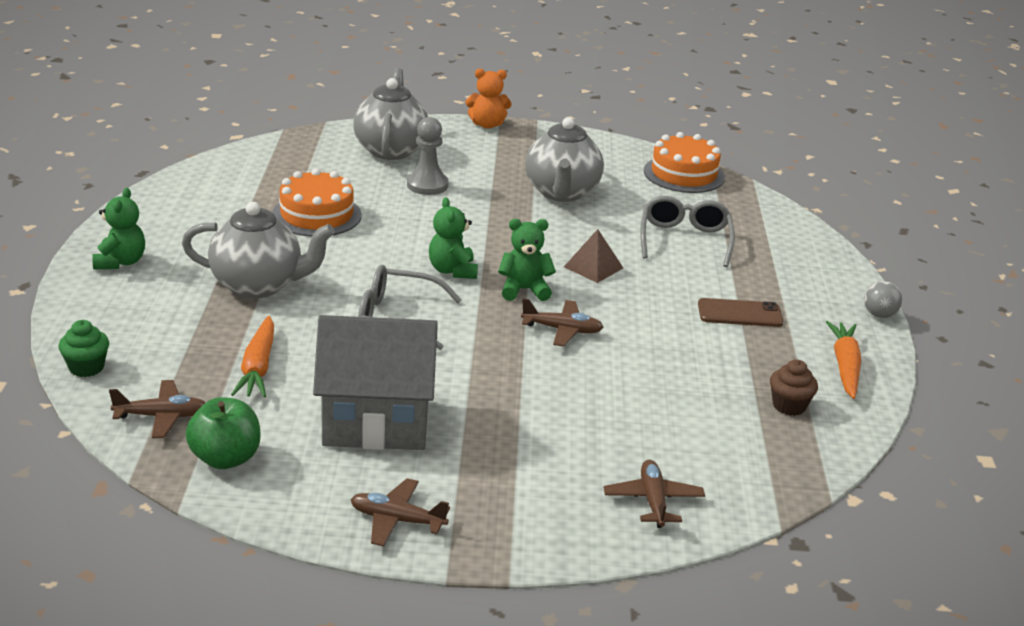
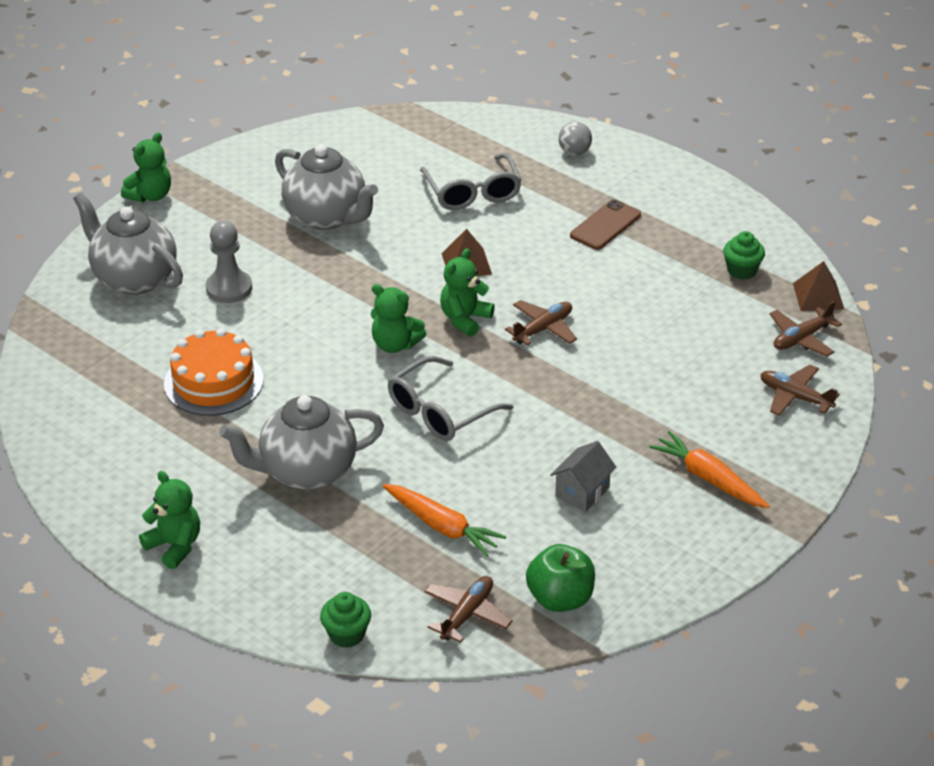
camera: 50 degrees left, 10 degrees up
grey teapot [182,202,335,298] -> grey teapot turned 150 degrees counterclockwise [219,395,384,490]
grey house [313,315,437,450] -> grey house [551,441,617,512], size x0.46
brown plane [350,478,450,547] -> brown plane moved to [770,301,842,357]
orange teddy bear [466,69,512,129] -> green teddy bear [121,132,171,202]
grey glasses [641,196,735,267] -> grey glasses turned 150 degrees counterclockwise [420,153,522,210]
orange cake [644,132,725,193] -> none
brown cupcake [770,359,818,416] -> green cupcake [723,231,765,280]
orange carrot [826,321,861,399] -> orange carrot moved to [649,431,770,508]
grey ball [864,281,902,318] -> grey ball moved to [559,122,592,155]
none -> brown pyramid [793,261,844,311]

